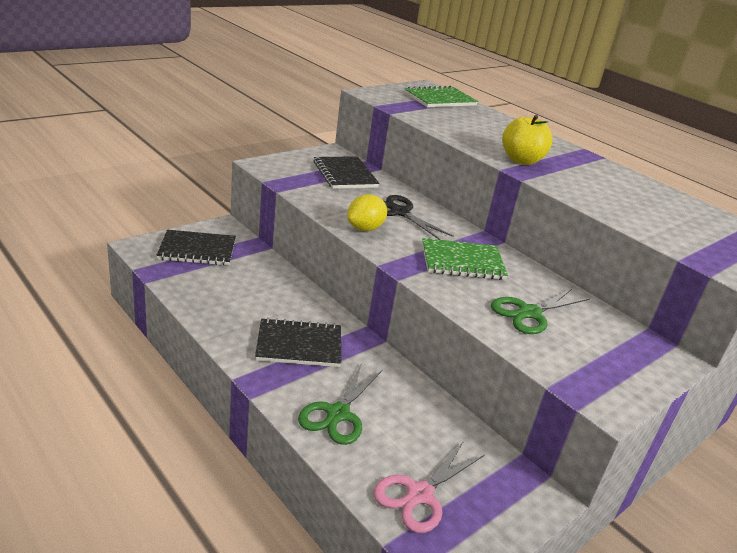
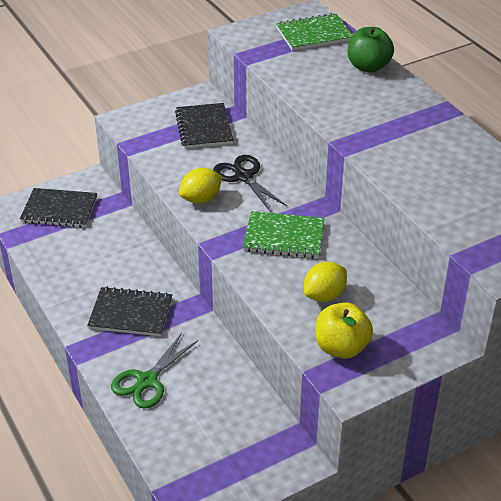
camera: 15 degrees right, 10 degrees up
pink scissors [374,441,485,533] -> none
green scissors [491,288,590,334] -> yellow lemon [304,262,347,302]
yellow apple [502,115,553,165] -> yellow apple moved to [316,302,373,359]
none -> green apple [348,27,394,73]

